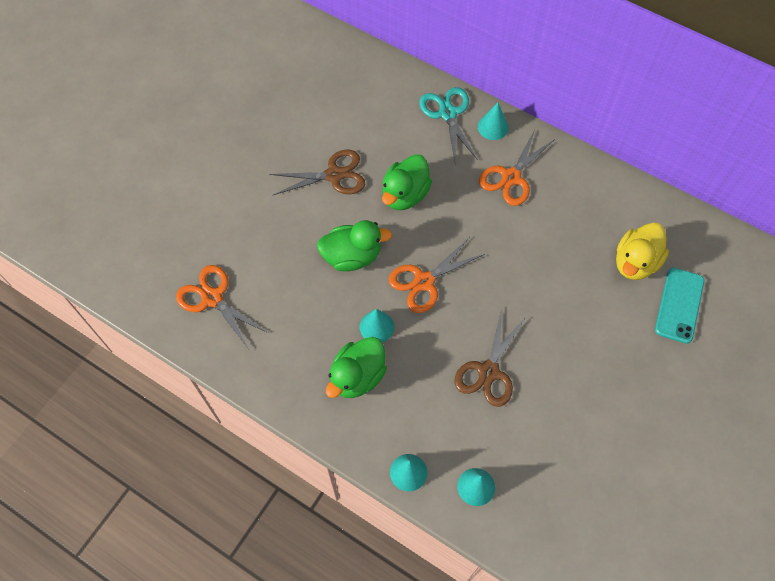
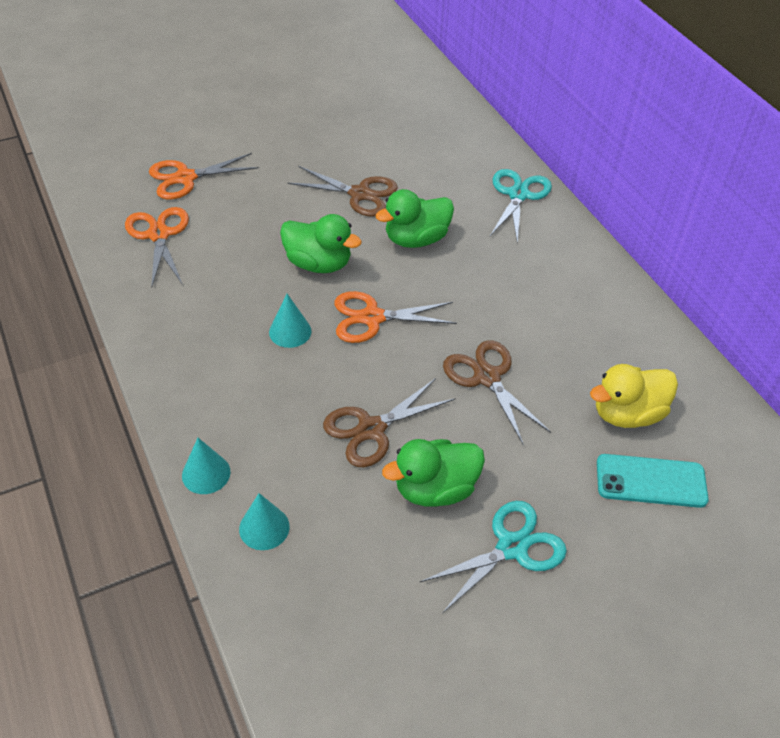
camera: 30 degrees right, 15 degrees down
green duck [326,337,387,398] -> green duck moved to [382,439,485,506]
turquoise cone [478,103,509,140] -> none
orange scissors [479,130,555,206] -> orange scissors moved to [149,153,259,200]
turquoise phone [655,268,704,344] -> turquoise phone turned 45 degrees clockwise [597,454,709,508]
none -> turquoise scissors [420,501,567,614]
none -> brown scissors [443,340,552,444]

